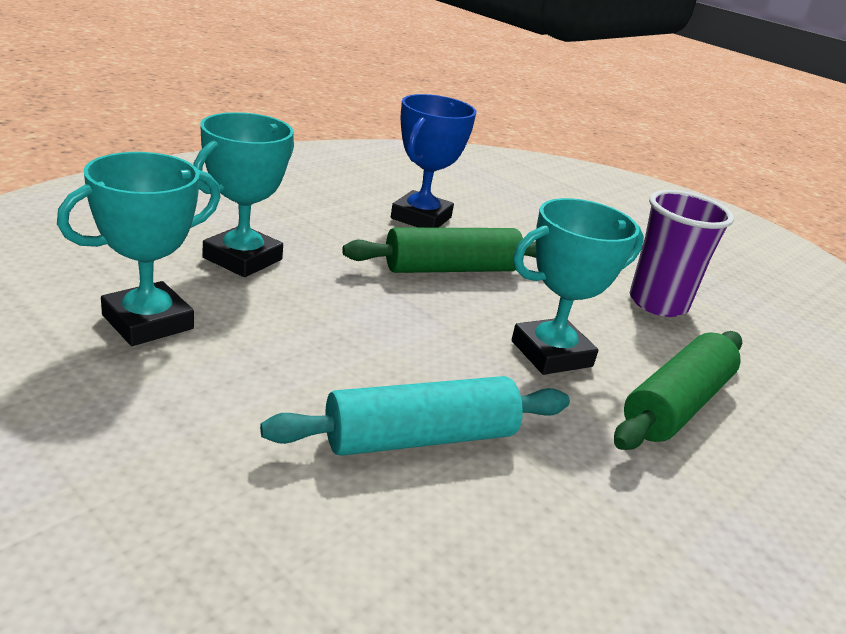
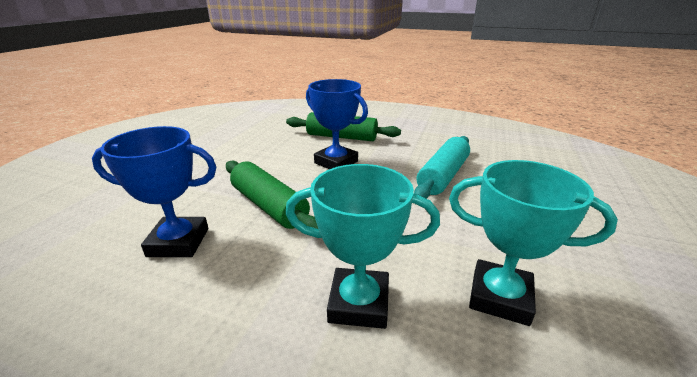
camera: 110 degrees left, 0 degrees up
turquoise rolling pin [260,376,570,456] -> turquoise rolling pin turned 75 degrees clockwise [414,136,470,199]
turquoise trophy [512,198,644,375] -> blue trophy [306,79,368,169]
purple cup [630,190,734,317] -> none

